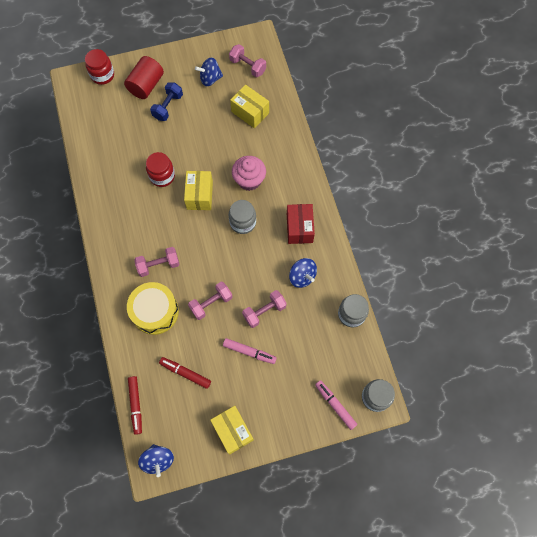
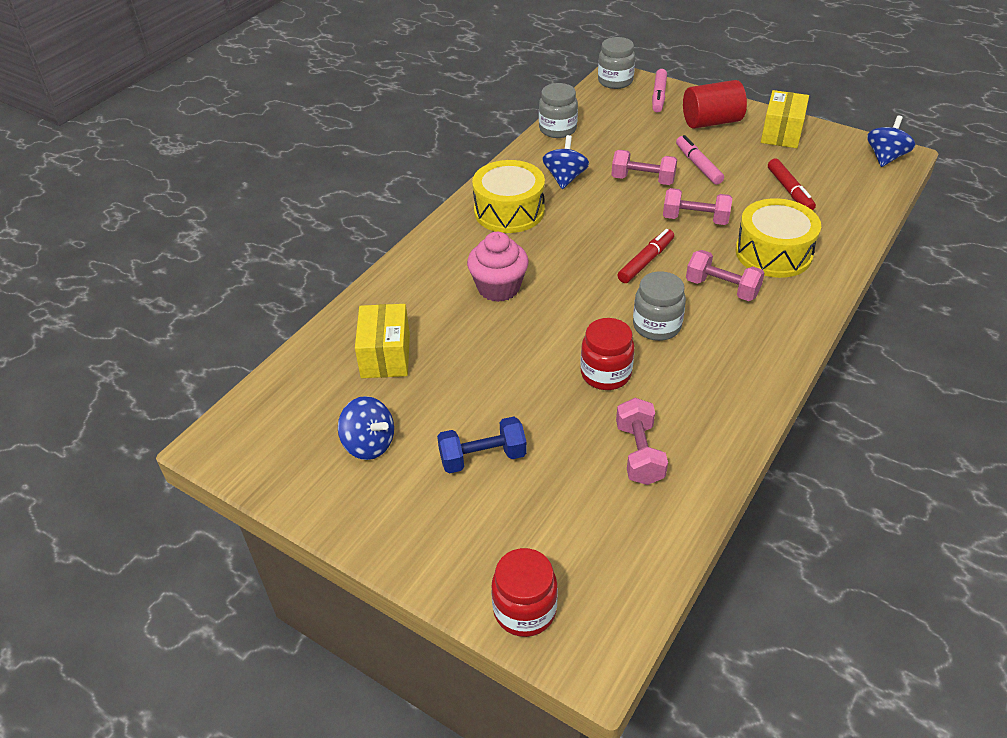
camera: 130 degrees left, 25 degrees down
red cylinder [124,56,164,99] -> red cylinder moved to [683,80,747,129]
red marker [128,376,142,435] -> red marker moved to [618,229,674,283]
yellow box [184,171,213,210] -> none
pink dumbbell [229,44,266,77] -> pink dumbbell moved to [616,398,668,485]
grey jar [229,200,256,234] -> grey jar moved to [633,271,686,341]
red box [287,204,315,244] -> yellow drum [472,160,545,233]

